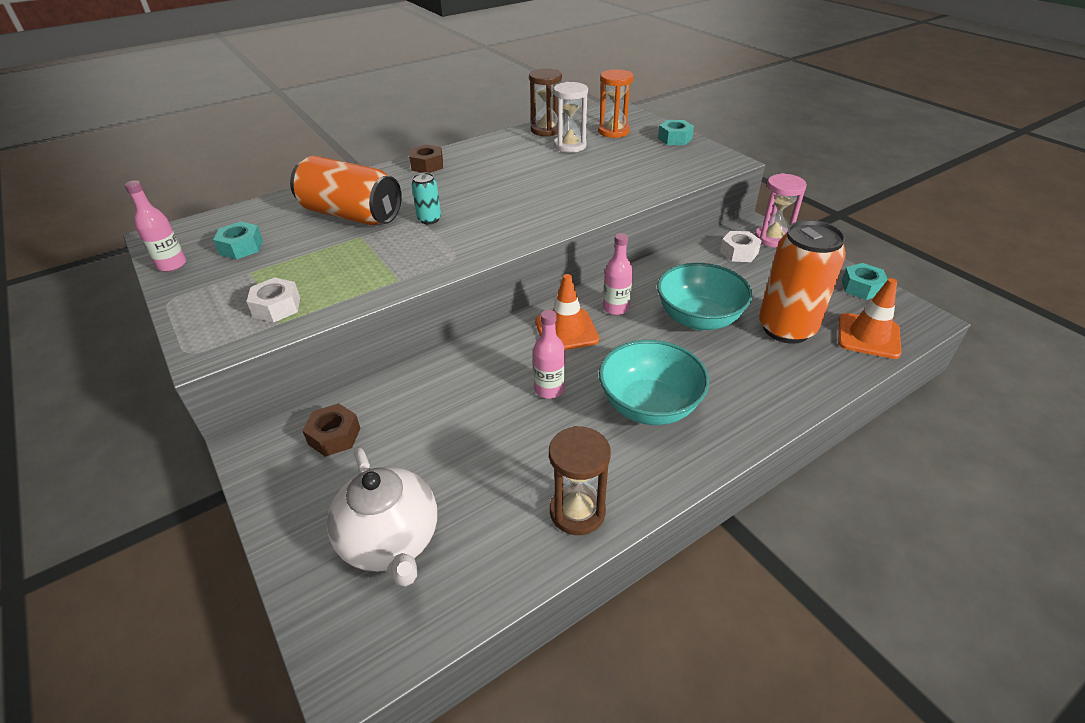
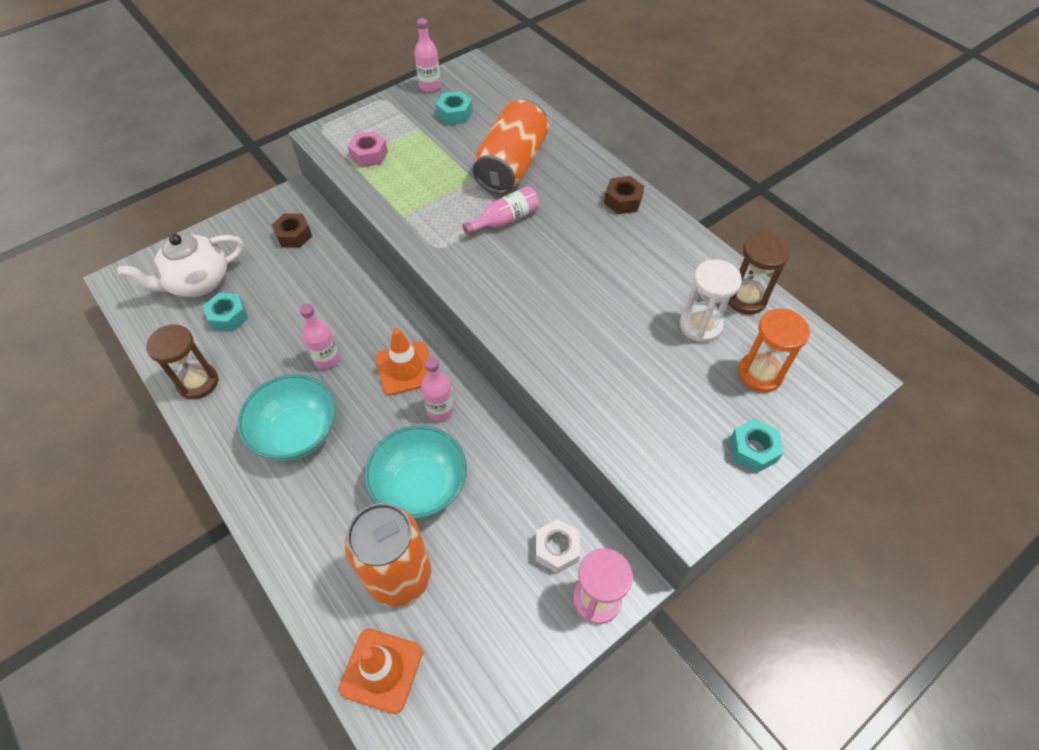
camera: 85 degrees right, 15 degrees up
white nut [246,277,300,322] -> pink nut [347,131,388,168]
turquoise can [412,173,441,224] -> pink bottle [462,186,539,235]
turquoise nut [841,263,888,300] -> turquoise nut moved to [203,293,248,332]

